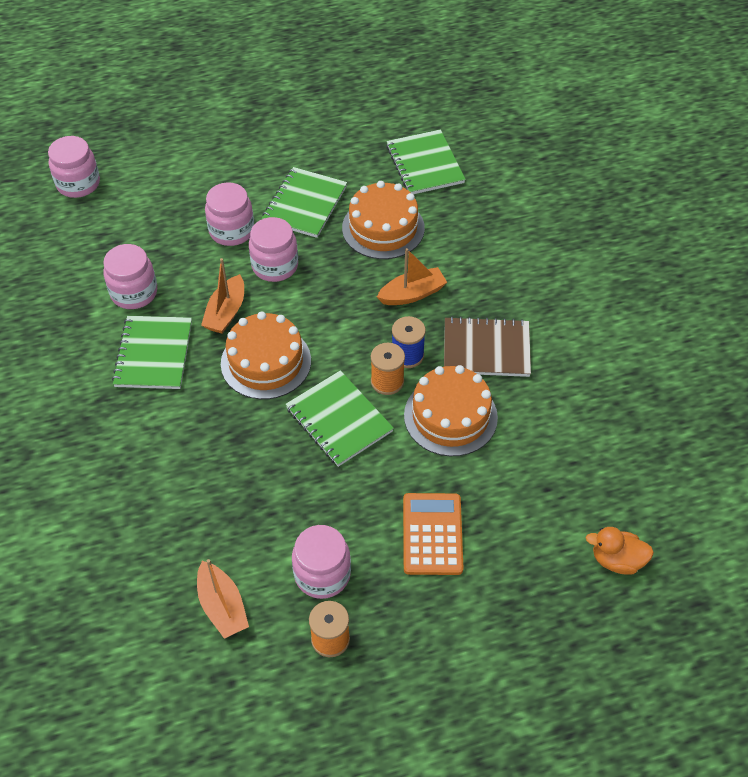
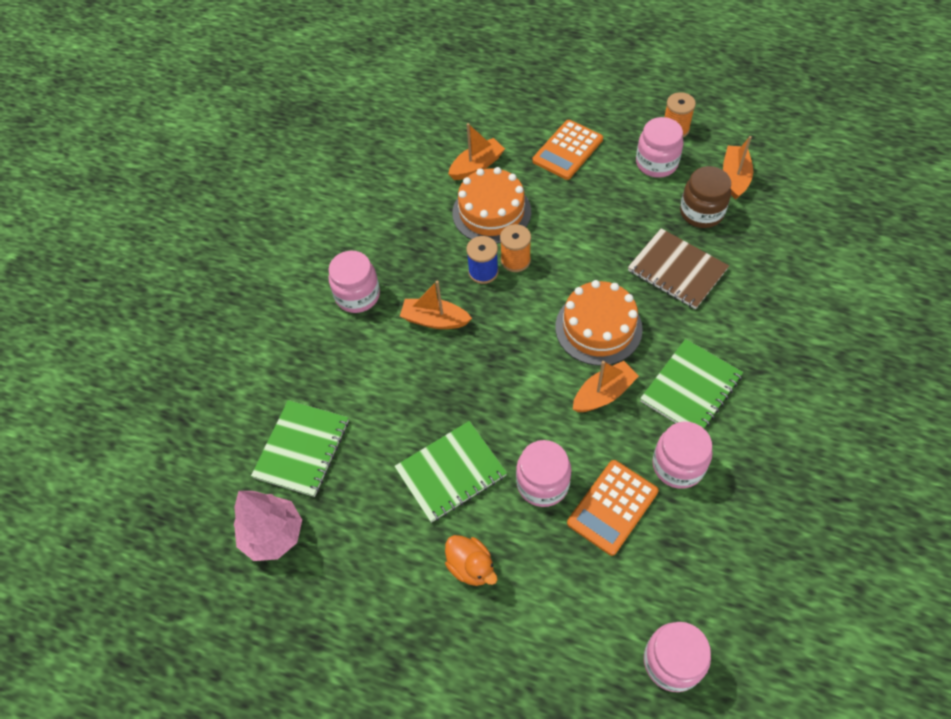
camera: 140 degrees left, 5 degrees up
pink jar [249,217,298,282] -> pink jar moved to [329,251,380,313]
green notebook [285,370,394,467] -> none
orange cake [342,181,425,259] -> none
brown notebook [444,316,531,377] -> brown notebook moved to [628,228,729,309]
orange duck [586,527,654,575] -> orange duck moved to [445,535,497,586]
none -> pink tree [234,491,302,561]
none -> orange boat [448,123,505,180]
none -> orange calculator [567,460,659,556]
none -> brown jar [680,166,731,228]

